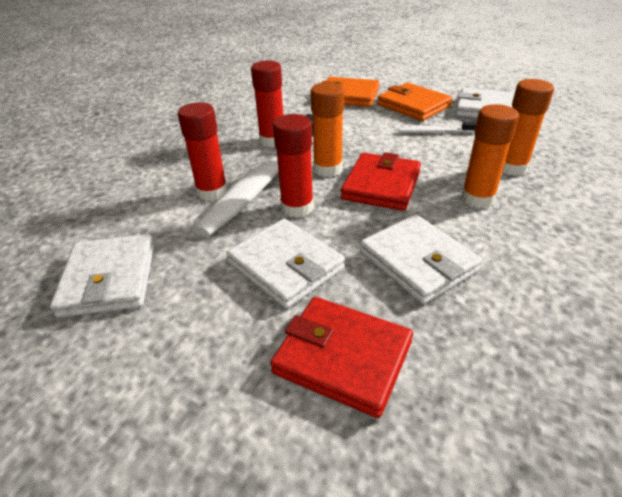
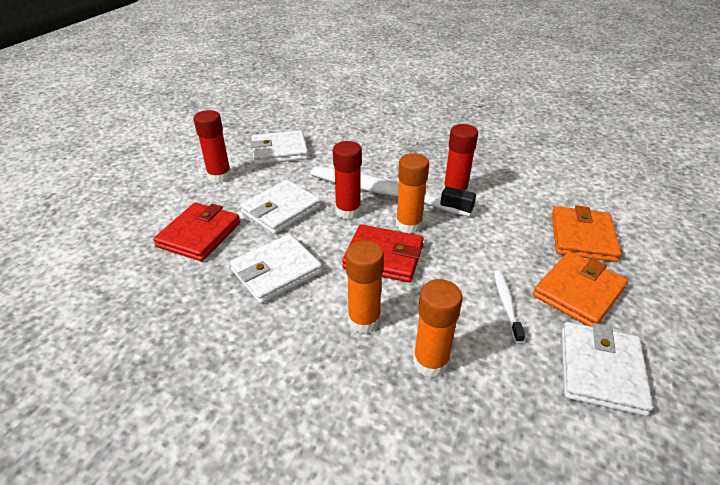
camera: 85 degrees right, 0 degrees up
red glue stick [178,102,228,201] -> red glue stick moved to [193,110,232,183]

